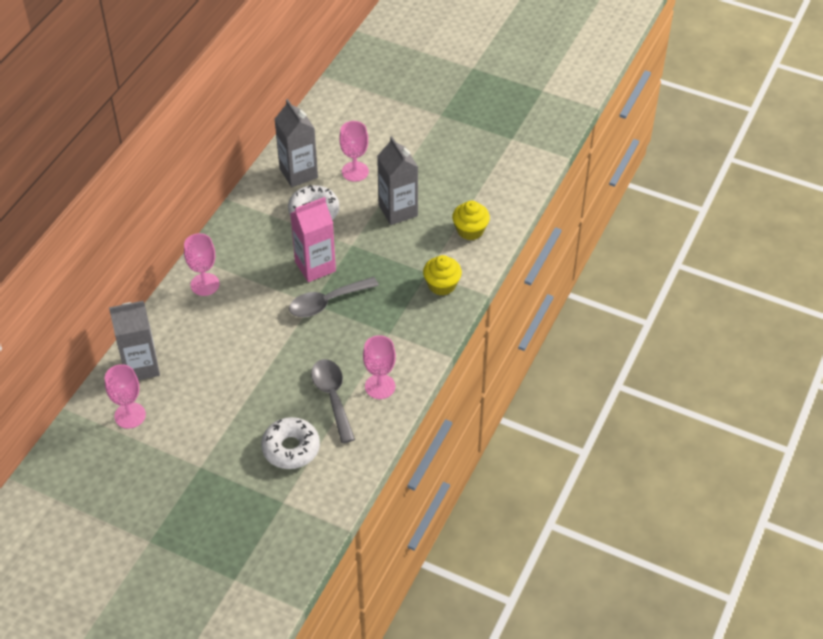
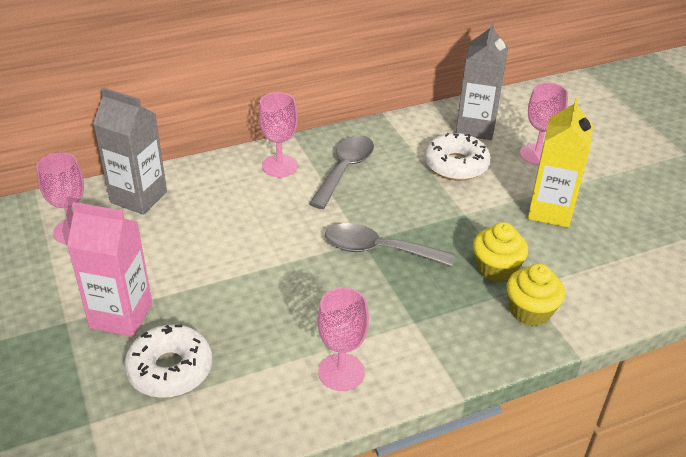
camera: 40 degrees right, 10 degrees down
pink carton [290,197,336,282] -> pink carton moved to [67,202,152,337]
grey spoon [311,359,355,443] -> grey spoon moved to [309,135,374,209]
grey carton [377,136,418,225] -> yellow carton [528,97,593,227]
yellow cupcake [452,201,490,240] -> yellow cupcake moved to [473,222,528,282]

